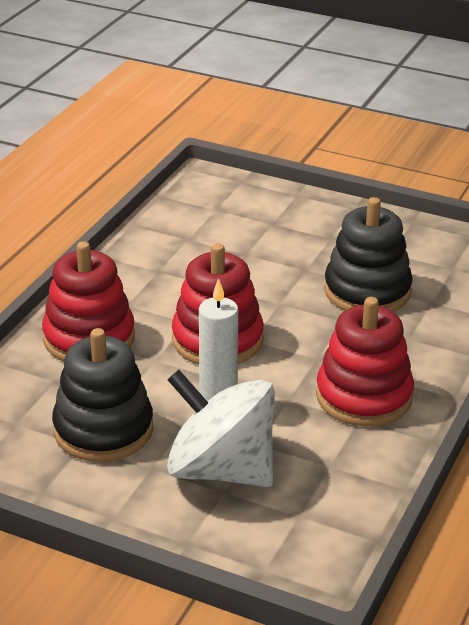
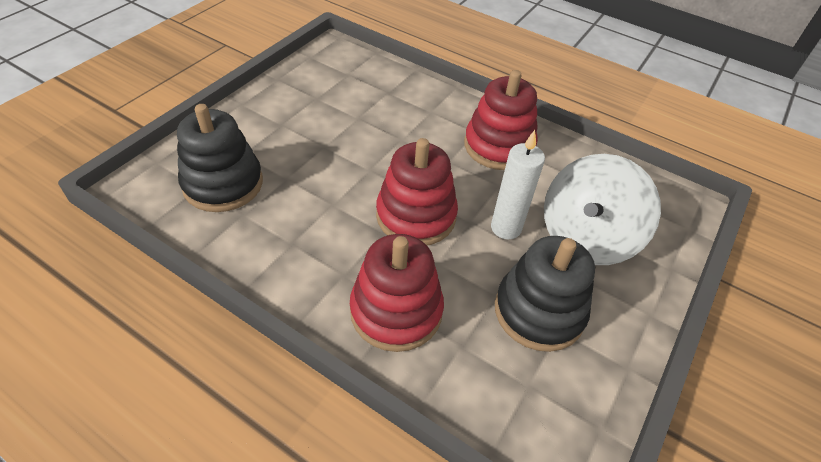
camera: 85 degrees left, 15 degrees up
black stacking toy [324,197,413,312] -> black stacking toy moved to [177,104,263,212]

